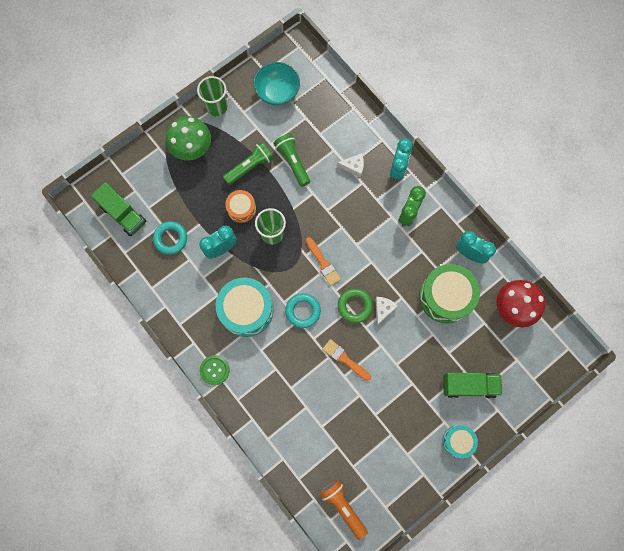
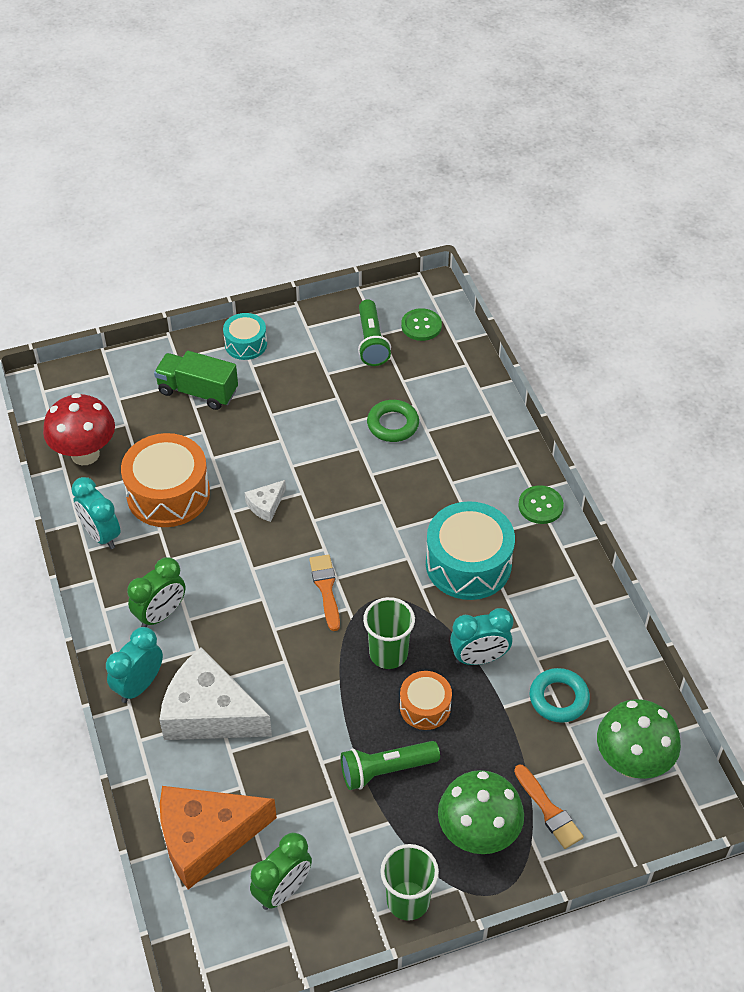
camera: 160 degrees left, 25 degrees down
green truck [91,182,146,236] -> green mushroom [597,699,681,779]
turquoise bowl [254,62,300,106] -> green clock [250,833,312,910]
green flashlight [274,134,310,187] -> green flashlight moved to [358,299,391,366]
turquoise ring [285,293,321,328] -> none
orange flashlight [319,479,368,539] -> green button [401,308,442,341]
orange brush [322,339,371,381] -> orange brush moved to [514,764,584,849]
white cheese [337,153,364,178] -> white cheese [159,648,272,740], size x2.24
green ring [338,288,373,323] -> green ring moved to [367,400,419,442]
green drum [419,264,480,324] -> orange drum [121,433,210,527]
none -> orange cheese [160,786,277,890]

